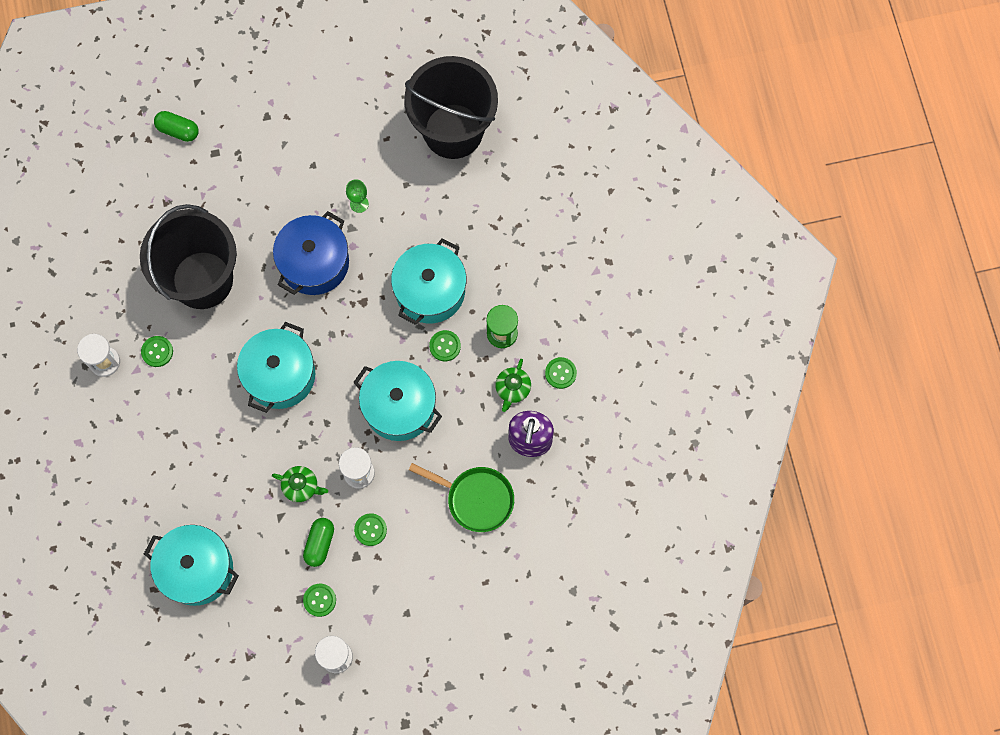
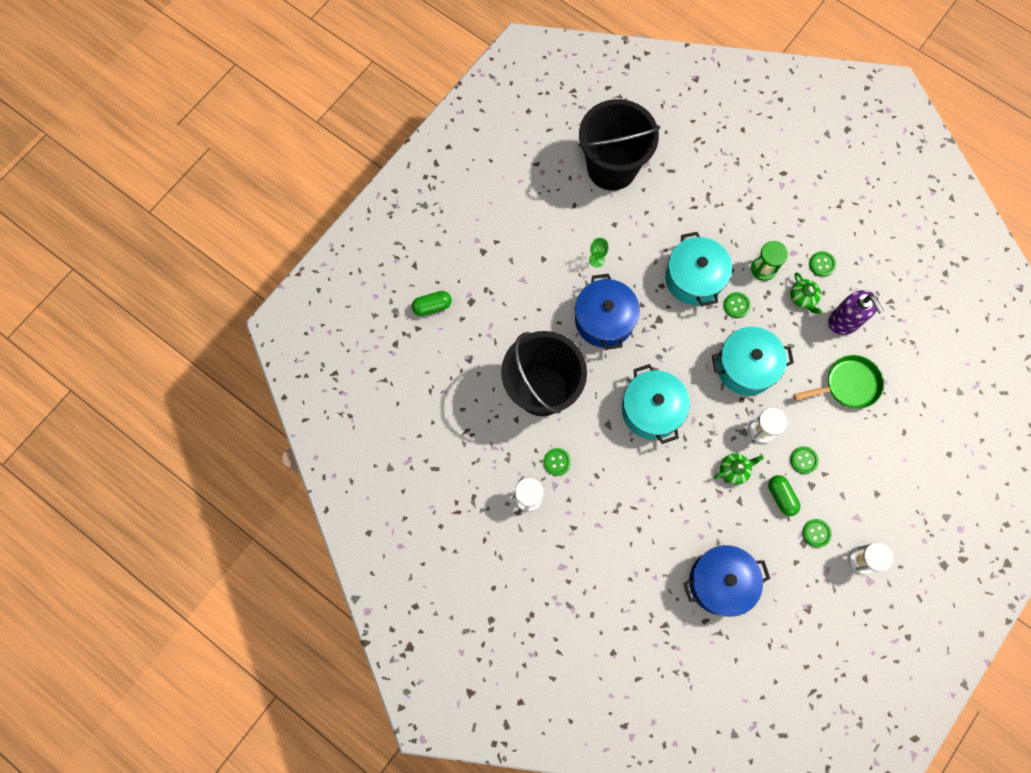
camera: 40 degrees left, 0 degrees up
turquoise pot [144,525,239,606] -> blue pot [684,545,771,617]

